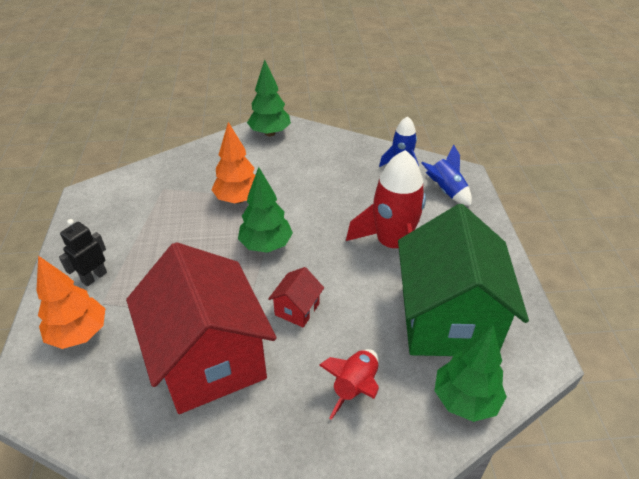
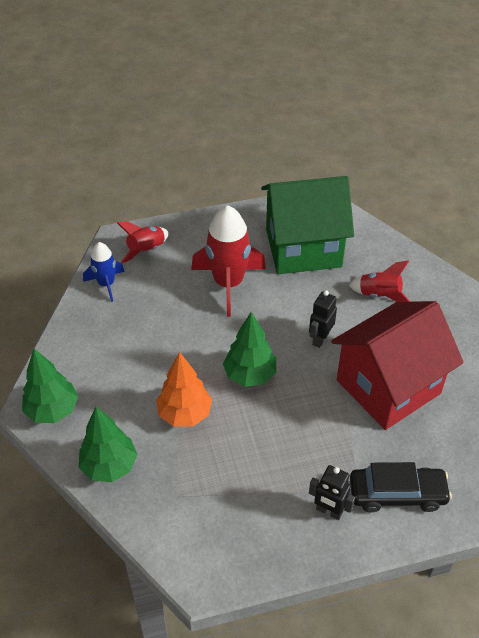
camera: 100 degrees left, 5 degrees up
orange tree [36,256,105,349] -> black car [350,462,452,512]
red house [268,267,324,328] -> black robot [309,290,337,348]
blue rocket [421,145,472,206] -> red rocket [117,221,169,263]
green tree [434,325,507,422] -> green tree moved to [79,407,138,482]

